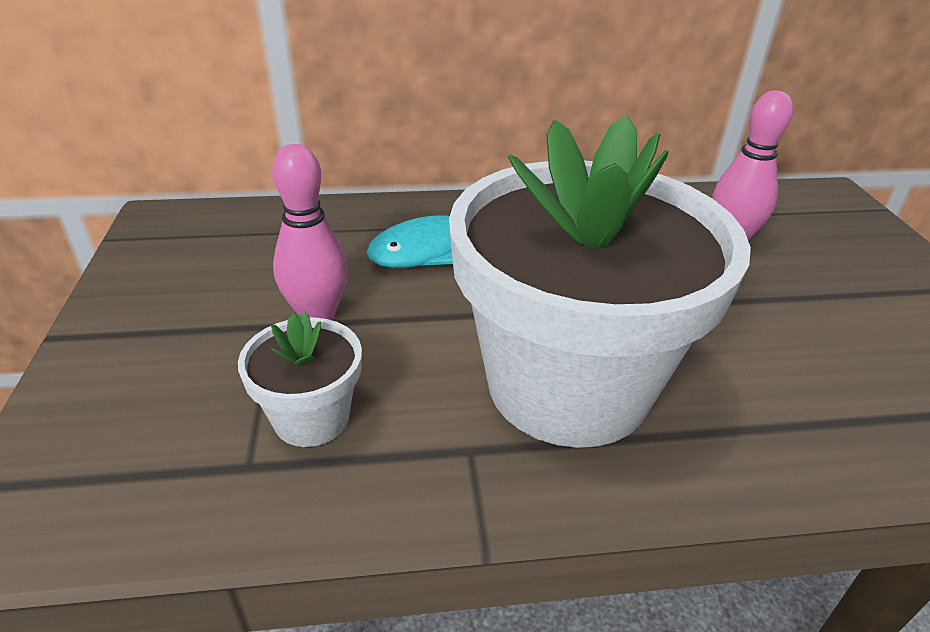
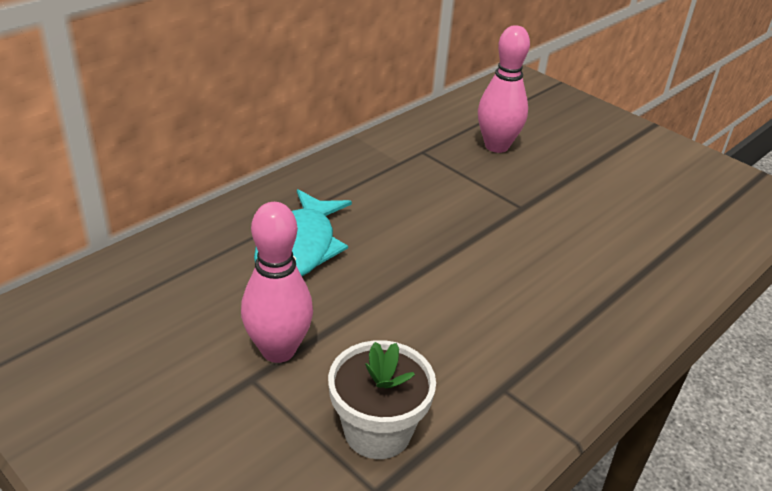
camera: 40 degrees left, 0 degrees up
white flower pot [449,115,751,448] -> none

